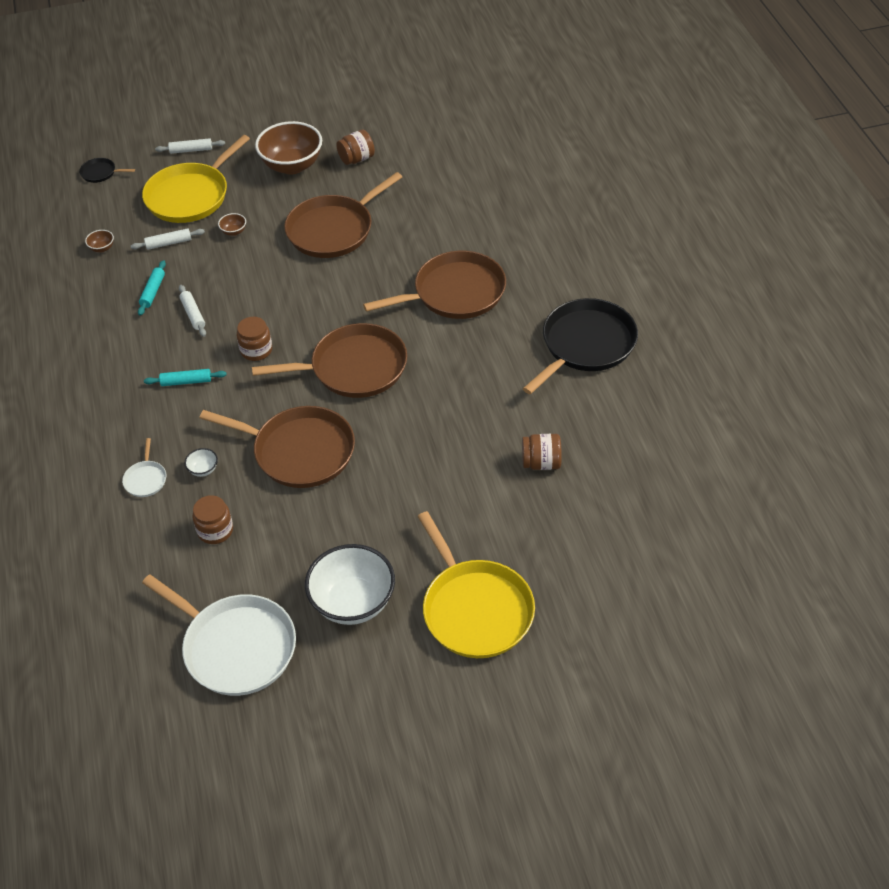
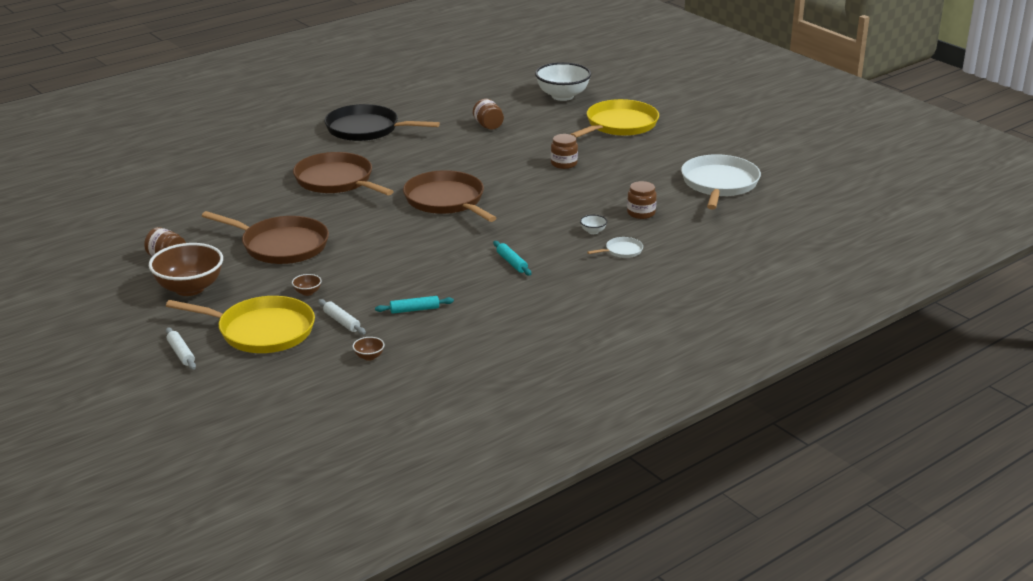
camera: 115 degrees left, 20 degrees down
black pan [79,158,135,183] -> none
white rolling pin [179,285,206,337] -> none
brown pan [200,406,355,488] -> none
brown jar [237,317,272,361] -> brown jar moved to [551,134,578,169]
white bowl [305,544,395,625] -> white bowl moved to [535,62,591,101]

